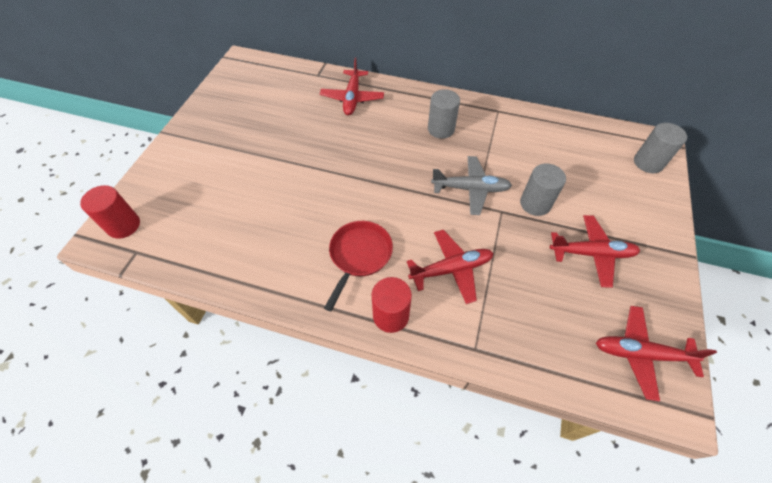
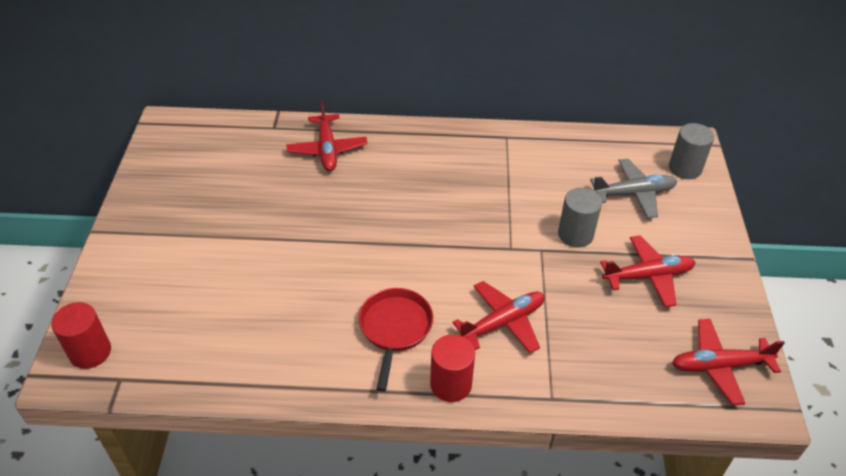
camera: 15 degrees left, 10 degrees down
grey cylinder [428,89,460,139] -> none
grey plane [431,156,512,215] -> grey plane moved to [590,158,677,218]

